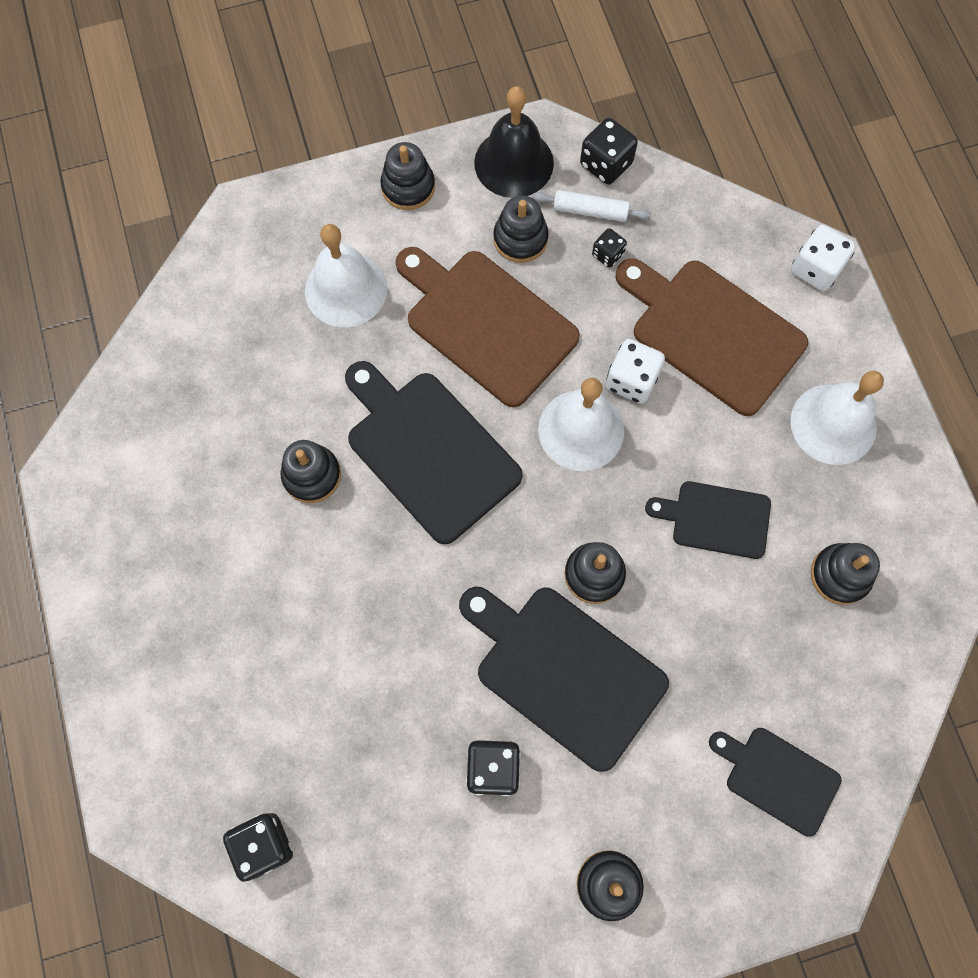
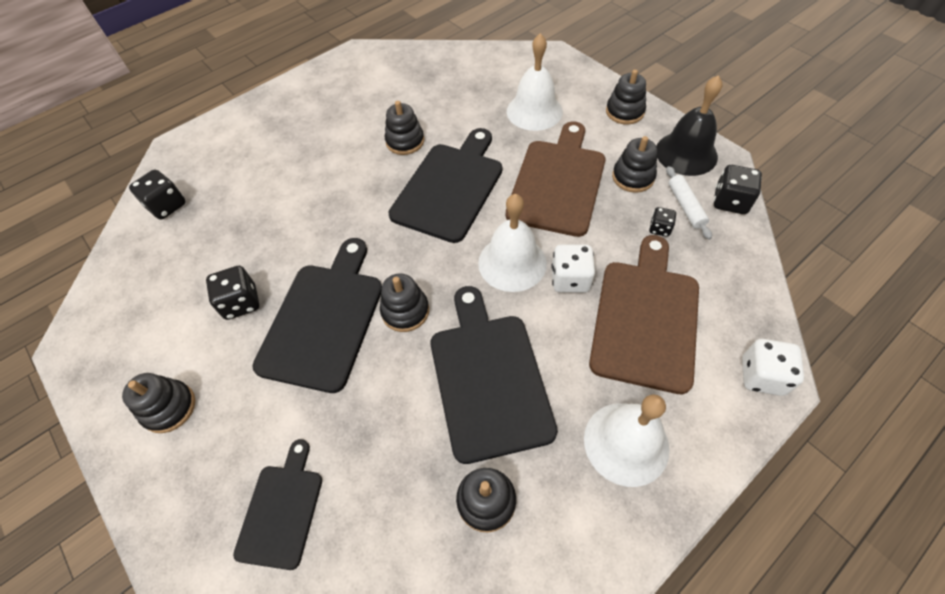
camera: 70 degrees right, 15 degrees down
black cutting board [645,481,771,559] -> black cutting board [430,286,558,464], size x1.72

